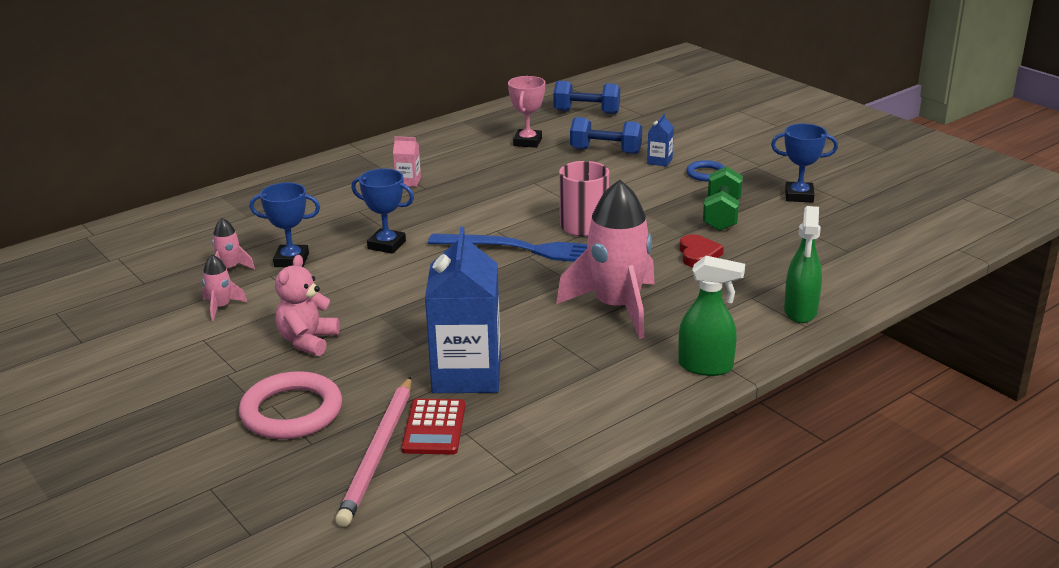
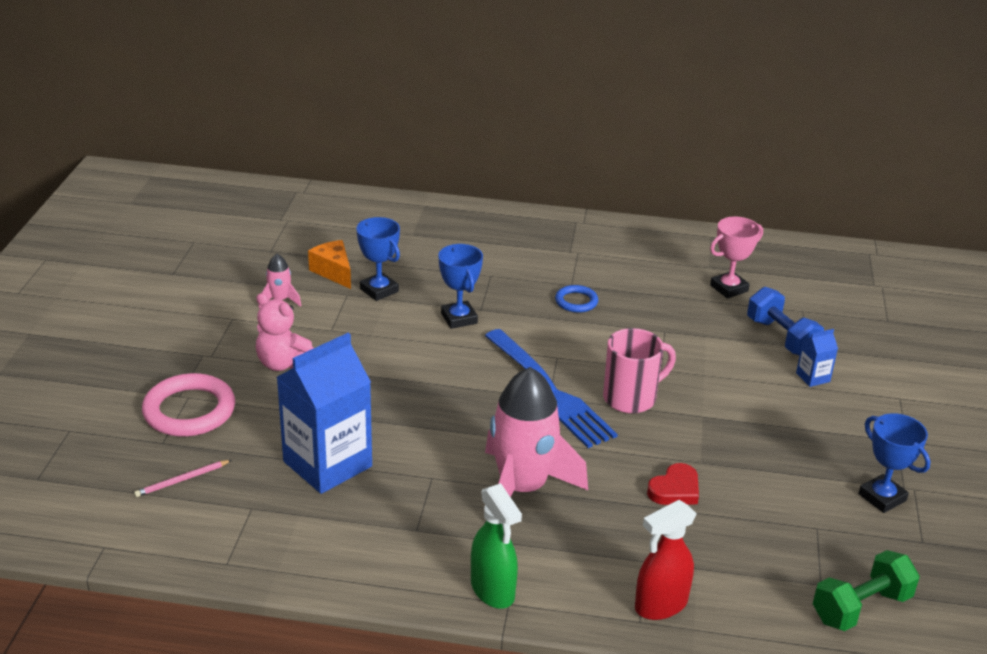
camera: 45 degrees right, 5 degrees up
pink rocket [212,218,255,269] -> orange cheese [308,240,351,289]
pink teddy bear [275,255,340,356] -> pink teddy bear turned 120 degrees counterclockwise [256,293,314,371]
pink pencil [335,377,411,527] -> pink pencil [134,460,232,497], size x0.47
pink carton [393,136,421,187] -> none
red calculator [401,398,465,455] -> none
blue dumbbell [553,81,620,114] -> none
blue ring [686,160,724,181] -> blue ring moved to [555,285,598,313]
green dumbbell [703,166,743,231] -> green dumbbell moved to [813,550,920,631]
green spray bottle [784,206,822,323] -> red spray bottle [635,500,697,620]

